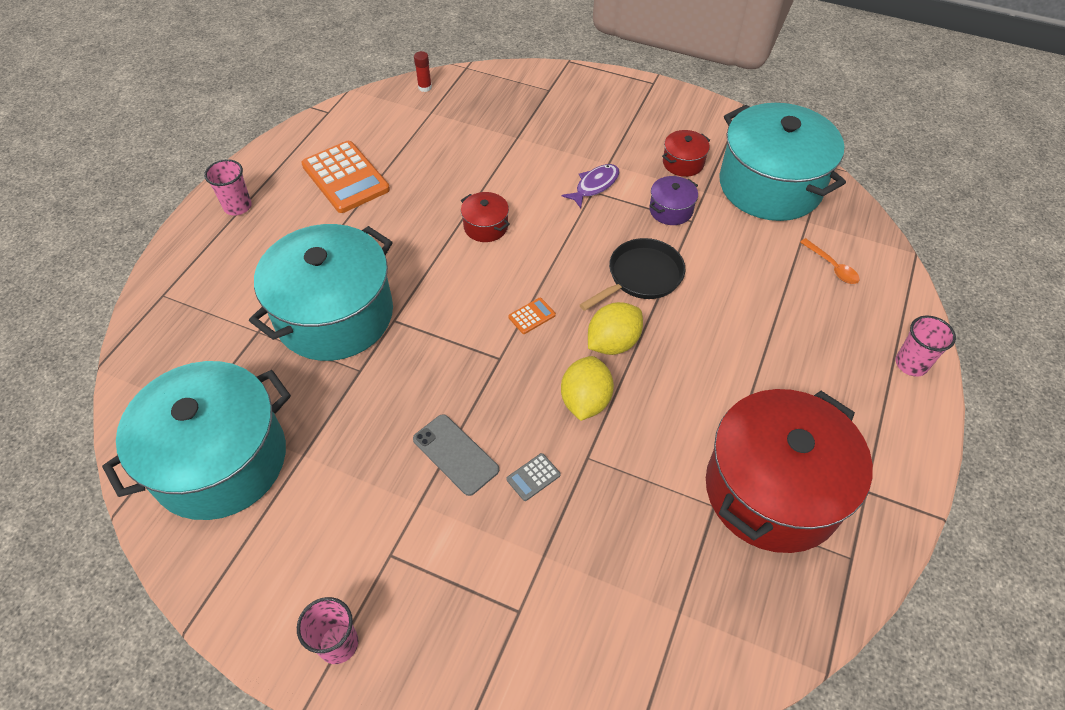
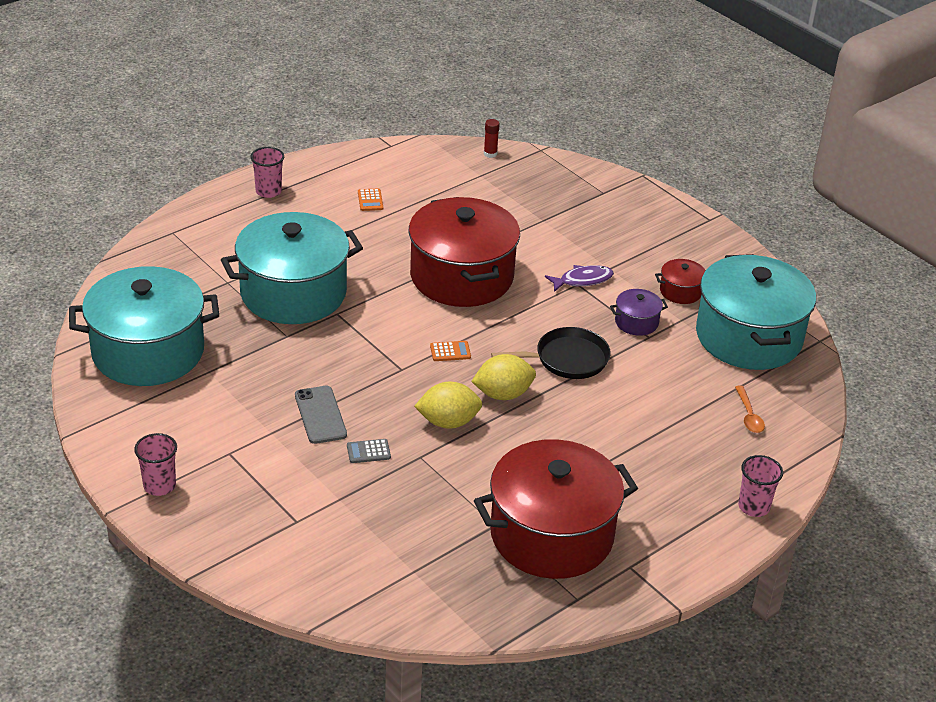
camera: 25 degrees right, 15 degrees down
orange calculator [301,141,390,213] -> orange calculator [358,188,383,211], size x0.42
red pot [461,192,510,242] -> red pot [408,197,520,307], size x2.42
yellow lemon [561,356,614,421] -> yellow lemon turned 45 degrees clockwise [414,382,482,429]

